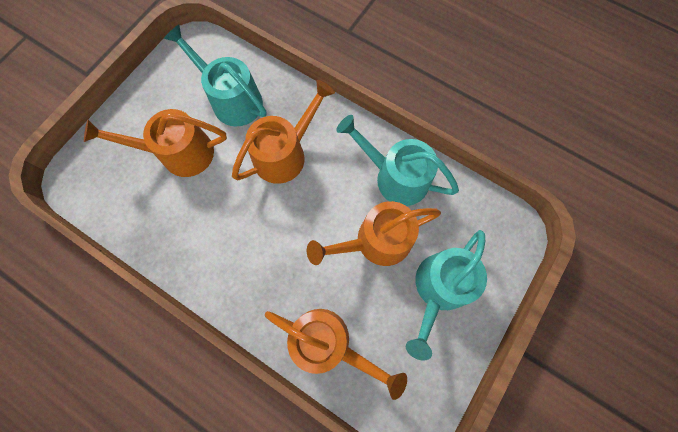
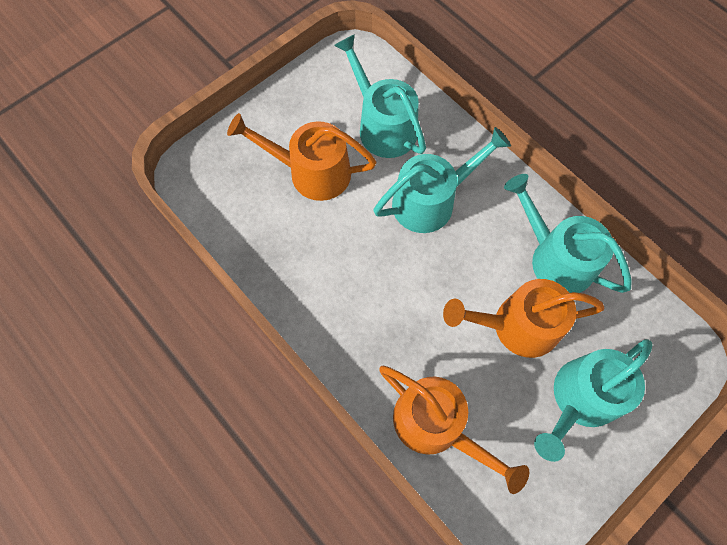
camera: 15 degrees right, 5 degrees down
orange watering can [232,80,335,184] -> turquoise watering can [373,127,511,233]

